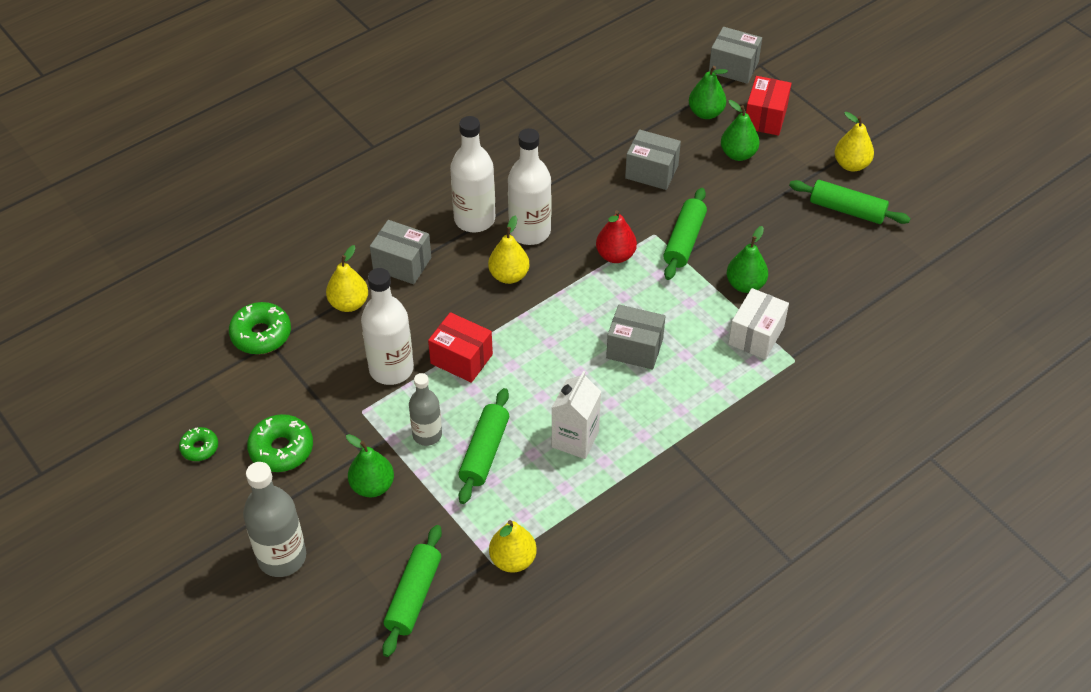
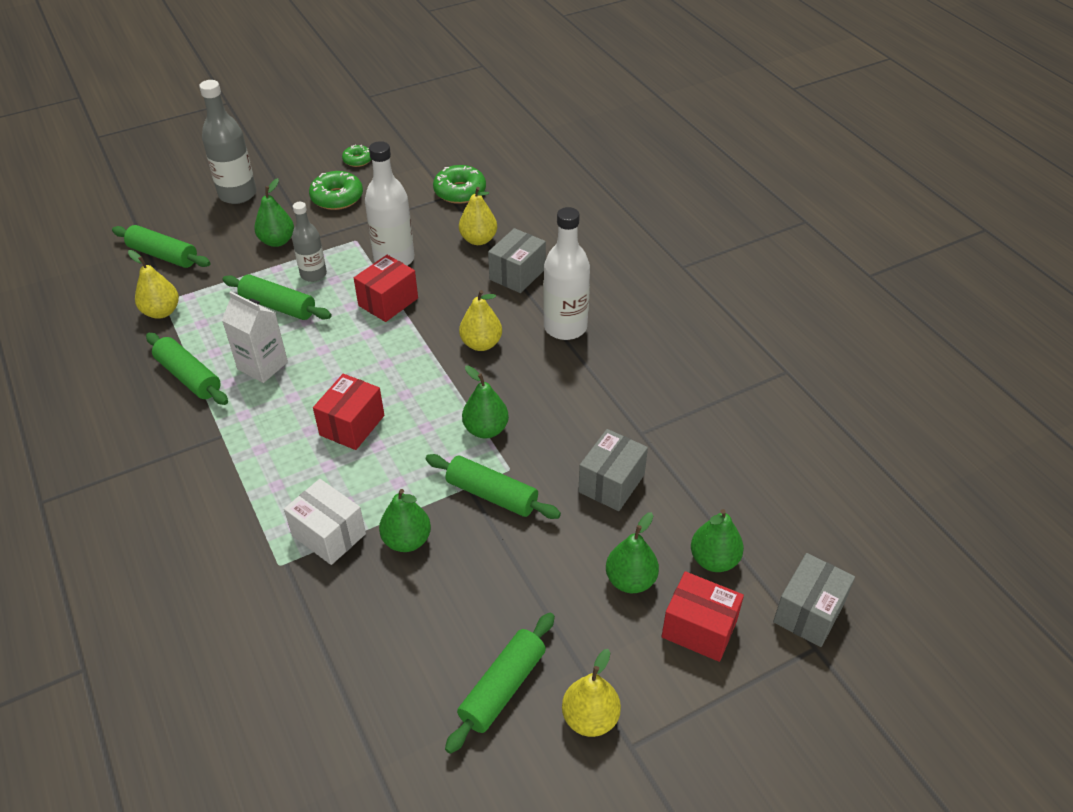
camera: 100 degrees right, 5 degrees down
white bottle [508,128,551,245] -> none
red pear [596,210,637,263] -> green pear [462,365,509,439]
grey box [606,304,665,370] -> red box [313,374,384,450]
none -> green rolling pin [146,333,228,405]

